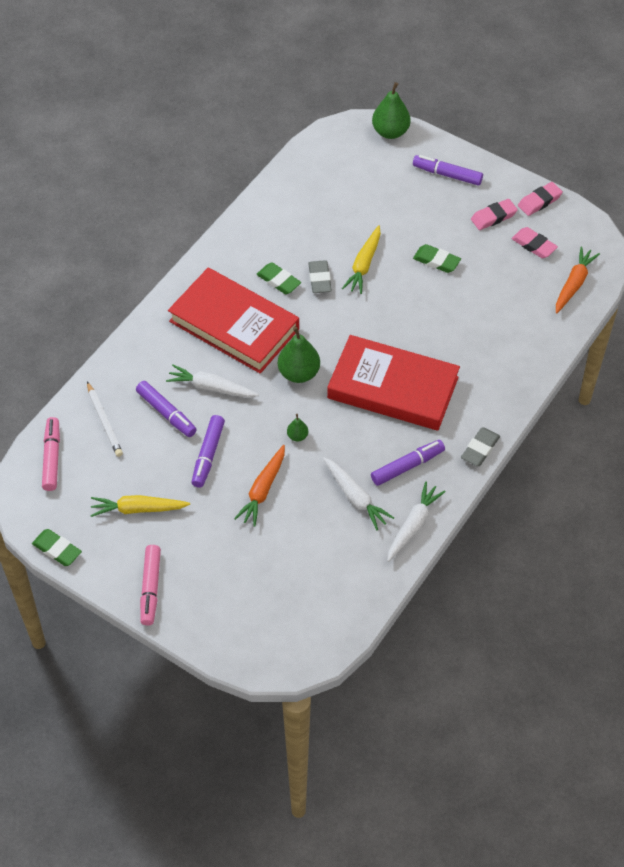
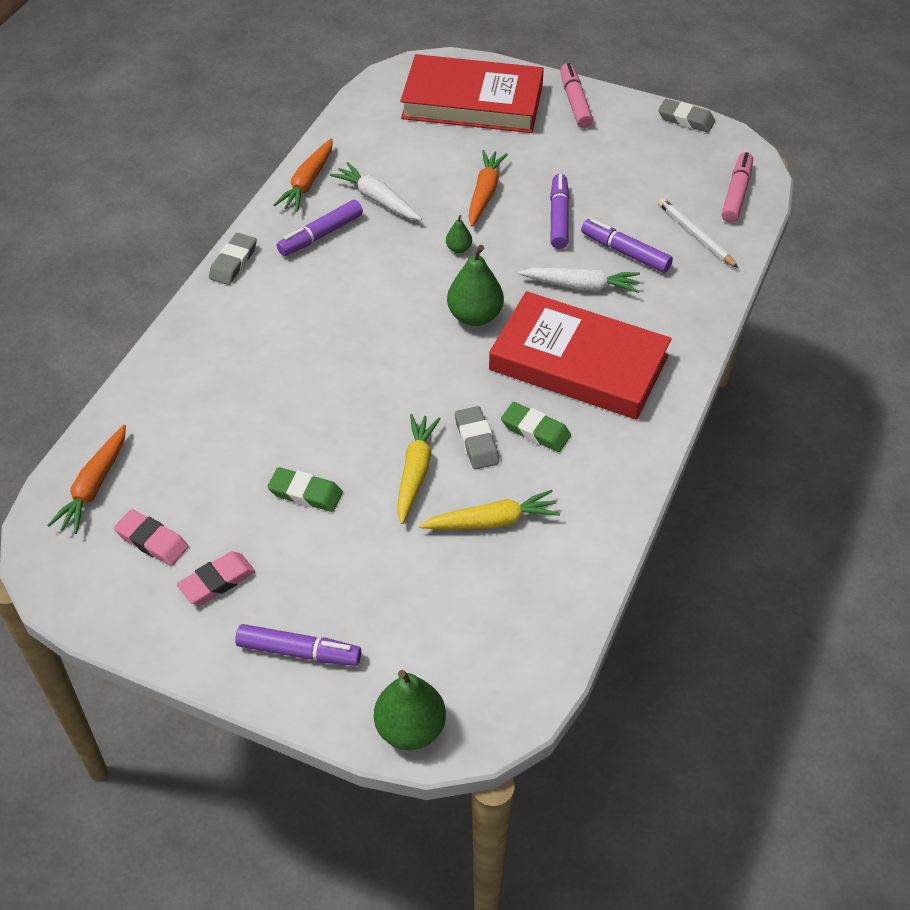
camera: 170 degrees right, 5 degrees down
green eraser [32,529,82,566] -> grey eraser [658,99,715,132]
pink marker [42,417,60,491] -> pink marker turned 150 degrees counterclockwise [722,152,753,223]
yellow carrot [90,495,190,517] -> yellow carrot moved to [419,490,560,529]
red book [327,335,460,431] -> red book moved to [400,54,544,133]
white carrot [387,482,446,562] -> orange carrot [273,138,333,212]
pink eraser [518,182,563,216] -> none

